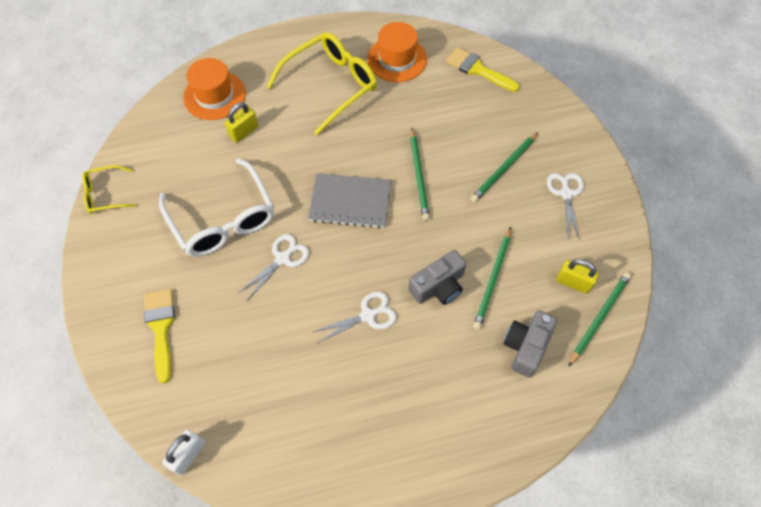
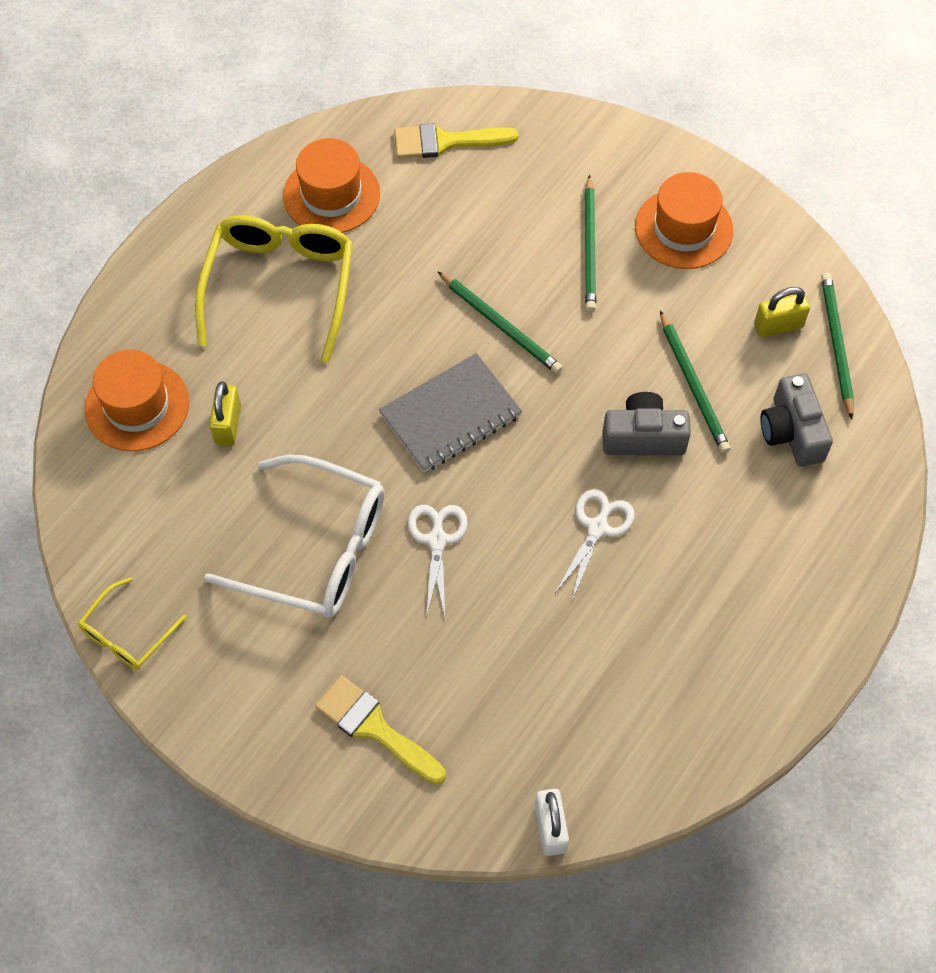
camera: 40 degrees left, 0 degrees up
grey camera [408,250,466,305] -> grey camera turned 105 degrees counterclockwise [602,392,691,455]
white scissors [547,173,584,239] -> orange hat [635,172,733,269]

